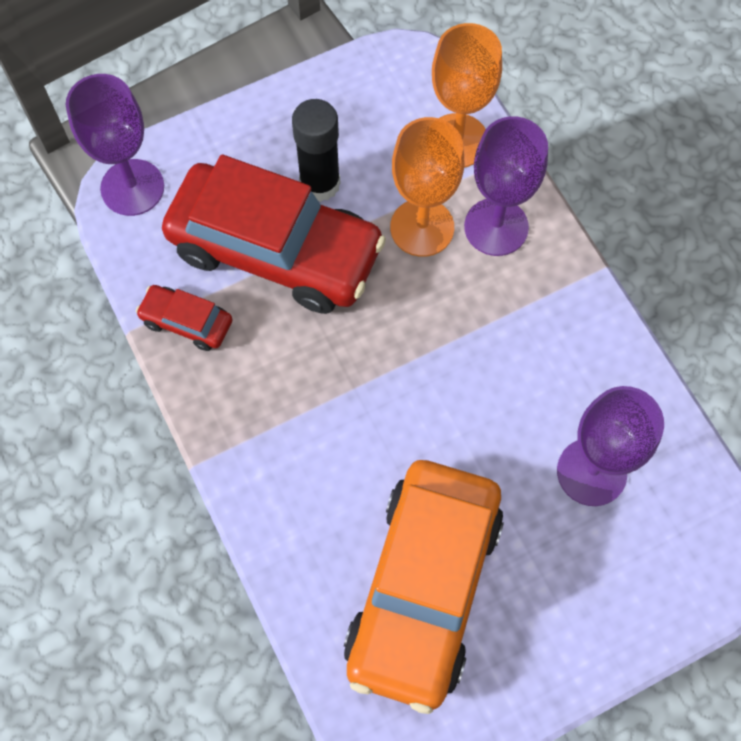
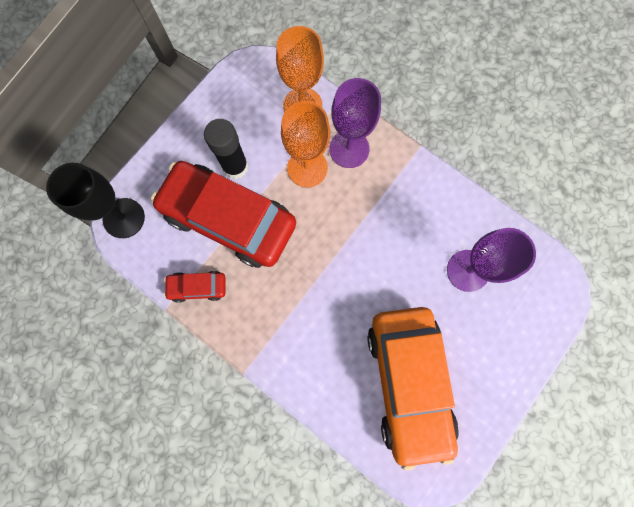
camera: 25 degrees left, 10 degrees up
purple goblet [66,74,164,216] -> black goblet [46,163,145,238]
red car [162,155,386,314] -> red car turned 150 degrees counterclockwise [151,161,296,268]

